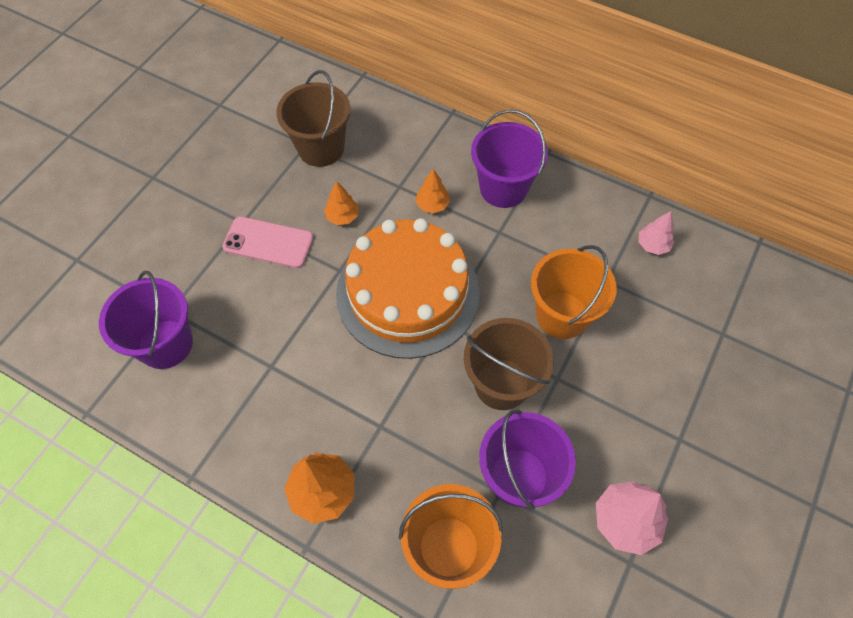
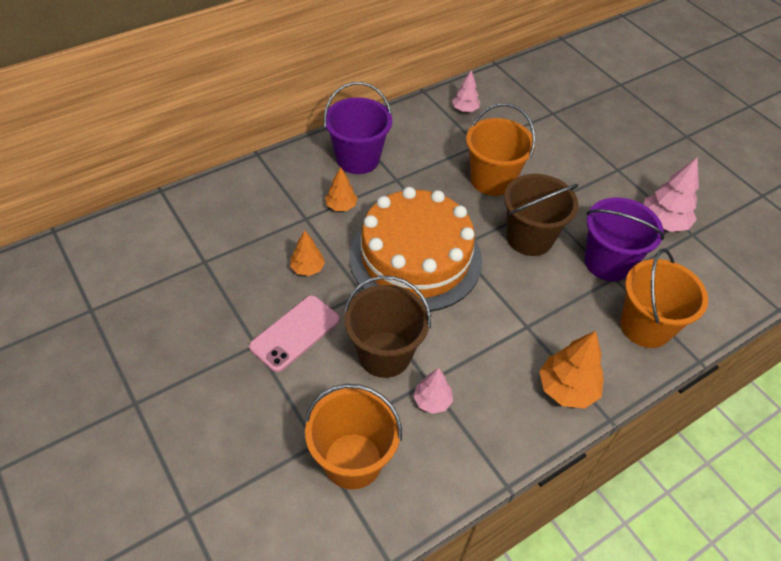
camera: 65 degrees left, 10 degrees down
purple bucket [99,271,193,369] -> orange bucket [305,384,402,489]
brown bucket [276,70,351,167] -> brown bucket moved to [344,276,431,378]
none -> pink tree [413,368,453,414]

